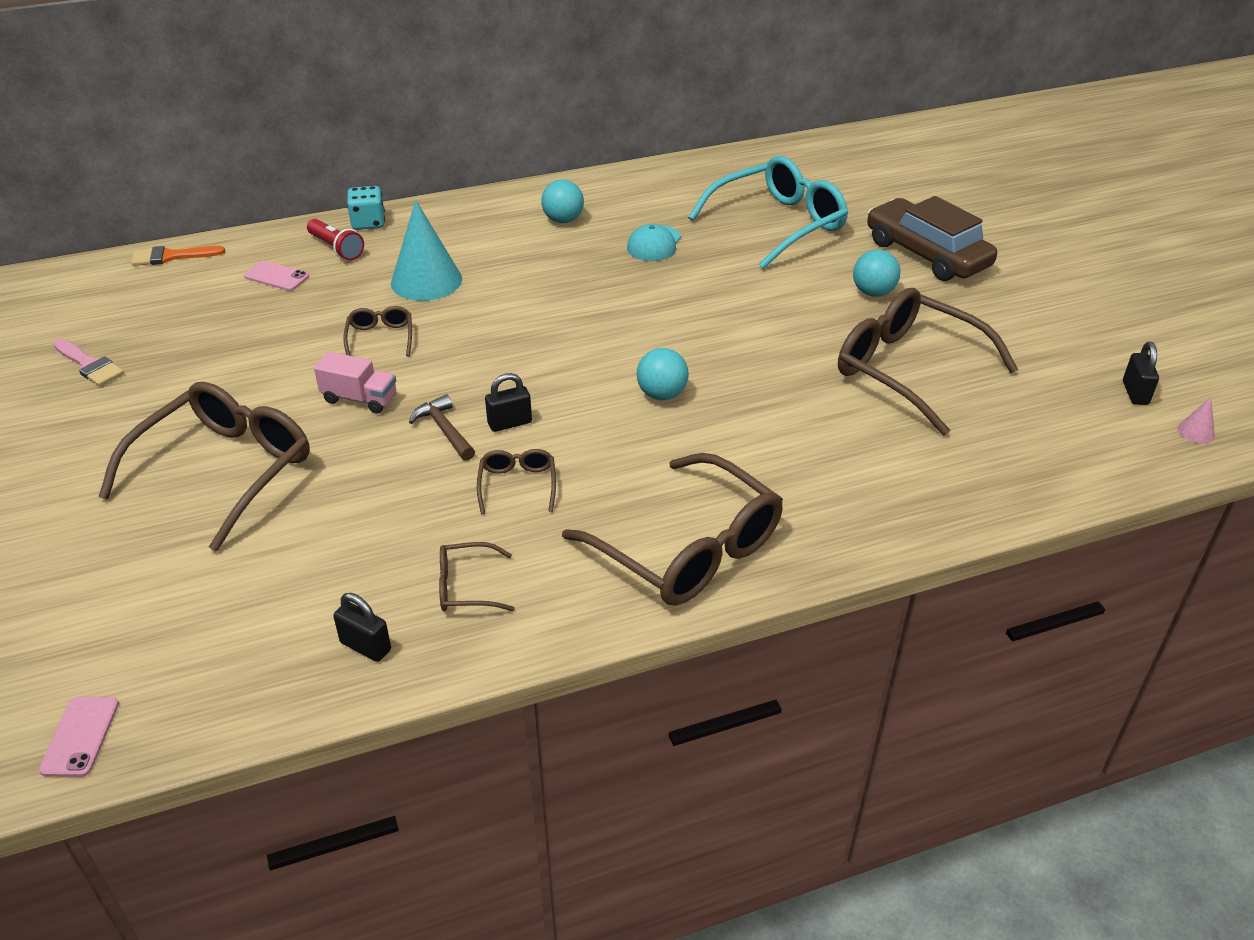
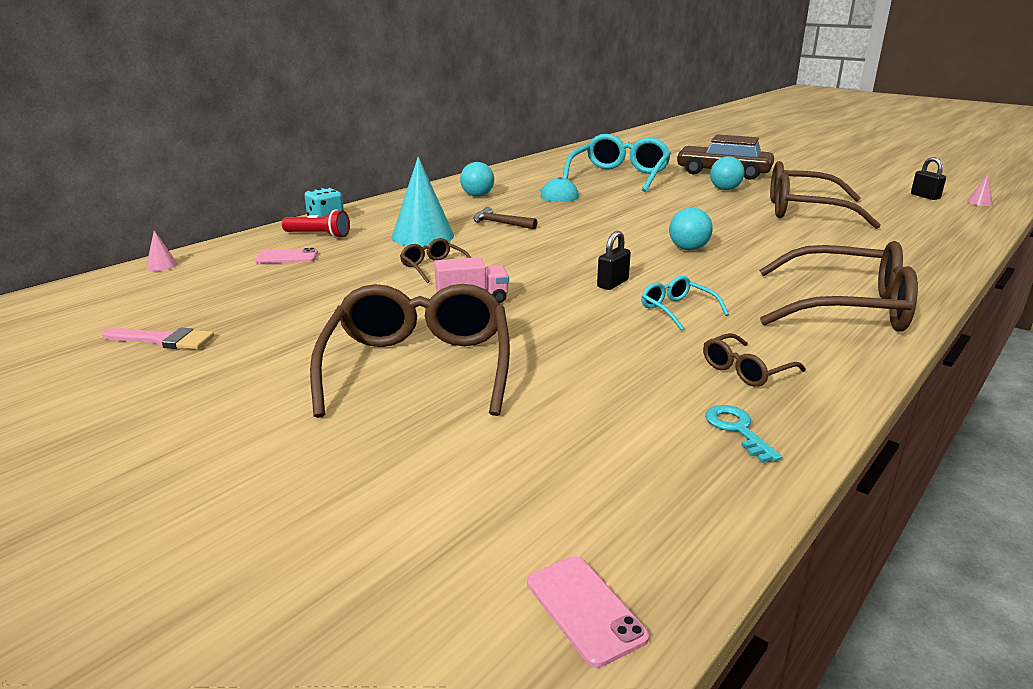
camera: 30 degrees left, 15 degrees down
orange brush [131,246,225,266] -> pink cone [146,231,178,271]
black padlock [333,593,391,662] -> turquoise key [705,405,782,463]
brown hammer [409,394,475,461] -> brown hammer moved to [473,207,538,229]
brown glasses [477,449,556,514] -> turquoise glasses [641,276,729,330]

